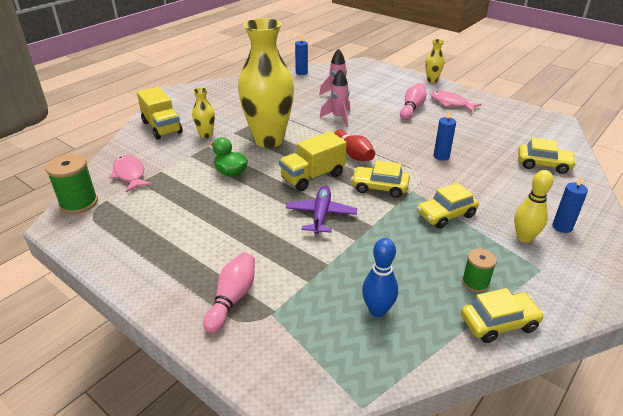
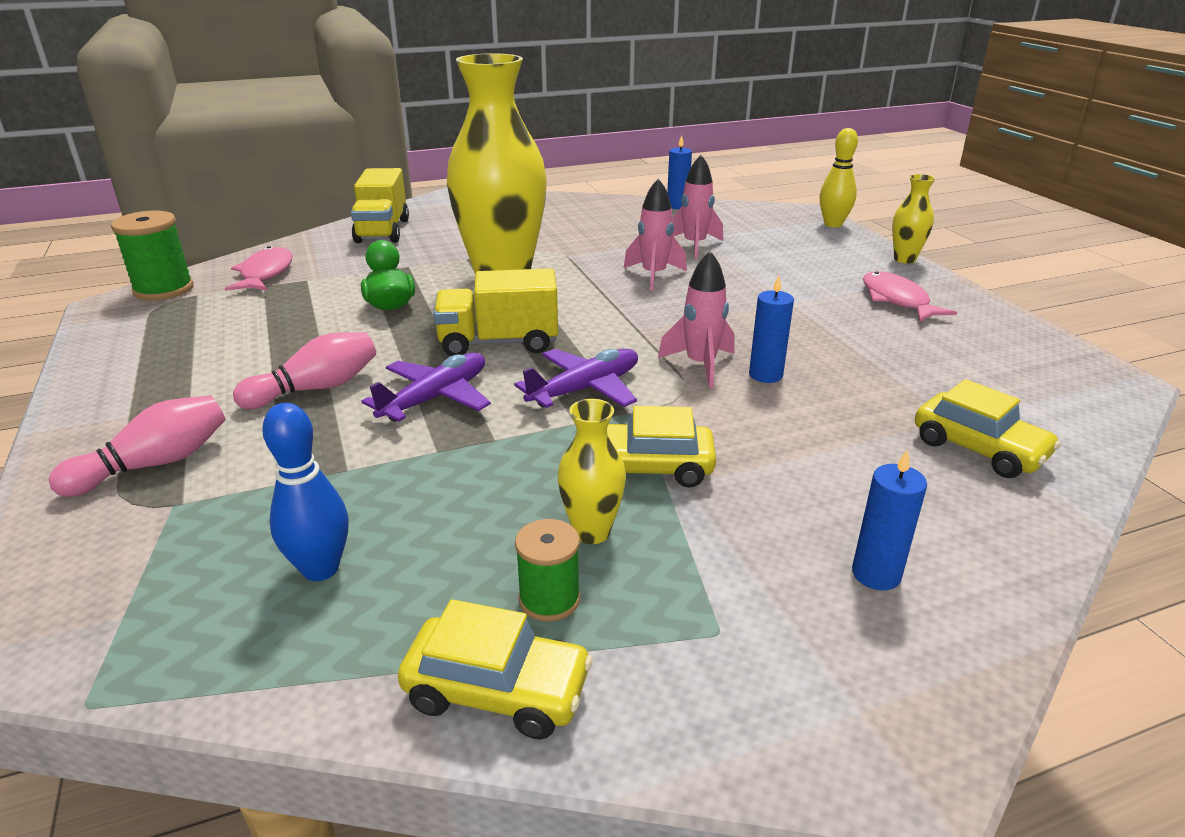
camera: 30 degrees right, 5 degrees down
yellow vase [192,88,215,138] -> yellow vase moved to [558,399,626,544]
red bowling pin [334,130,375,161] -> none
yellow car [351,161,410,198] -> purple plane [514,349,638,408]
pink bowling pin [400,83,426,120] -> pink bowling pin moved to [233,332,376,409]
yellow bowling pin [514,170,553,243] -> yellow bowling pin moved to [820,128,858,227]
none -> pink rocket [658,251,734,389]

